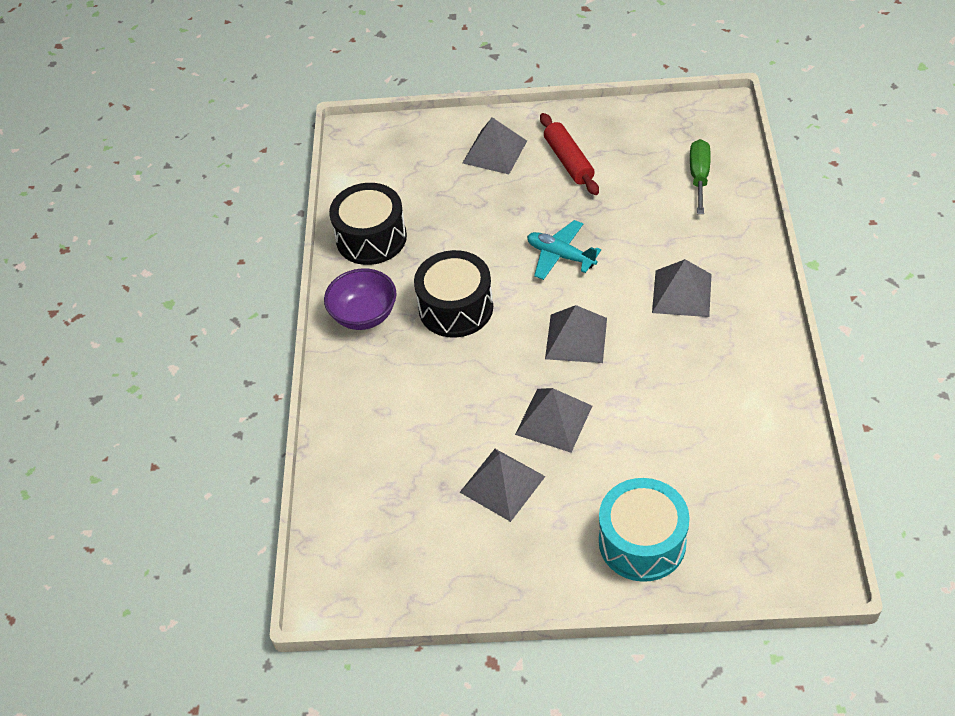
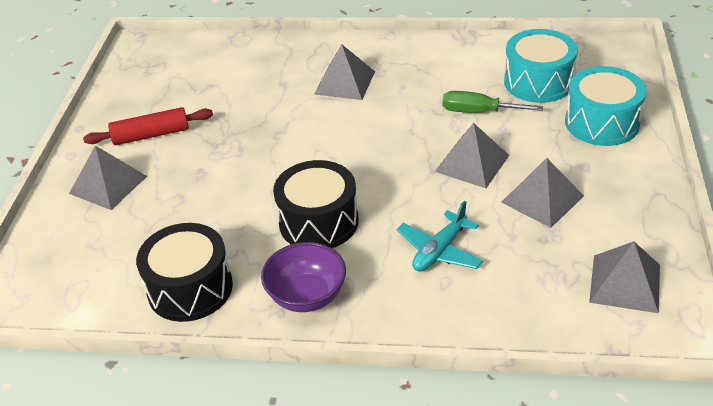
camera: 85 degrees left, 10 degrees down
turquoise plane [527,220,601,280] -> turquoise plane moved to [396,201,483,272]
grey pyramid [545,305,607,363] -> grey pyramid moved to [589,241,660,313]
green screwdriver [690,139,711,214] -> green screwdriver moved to [443,91,543,113]
none -> turquoise drum [504,29,578,103]

